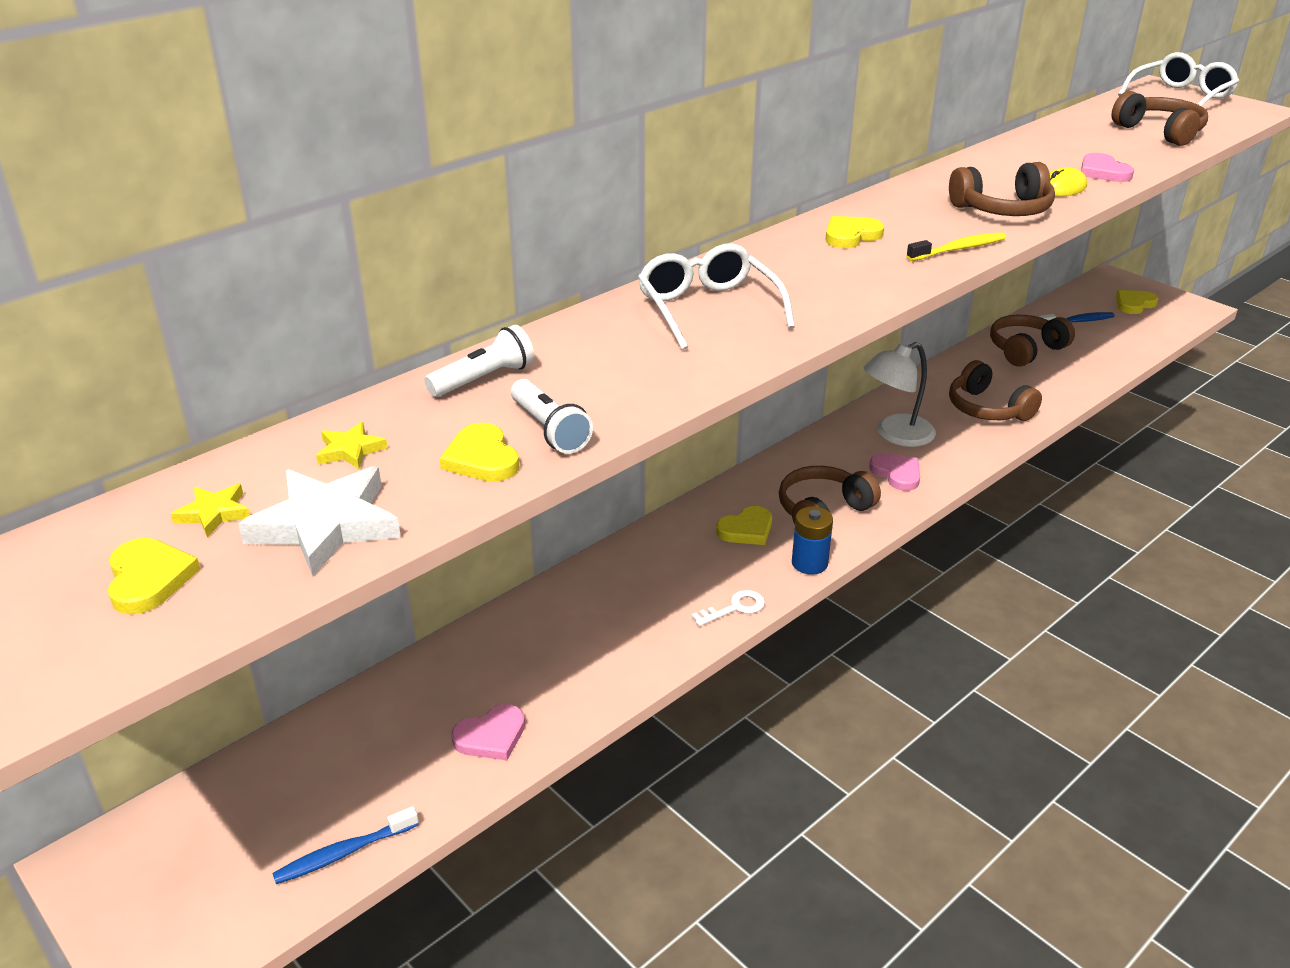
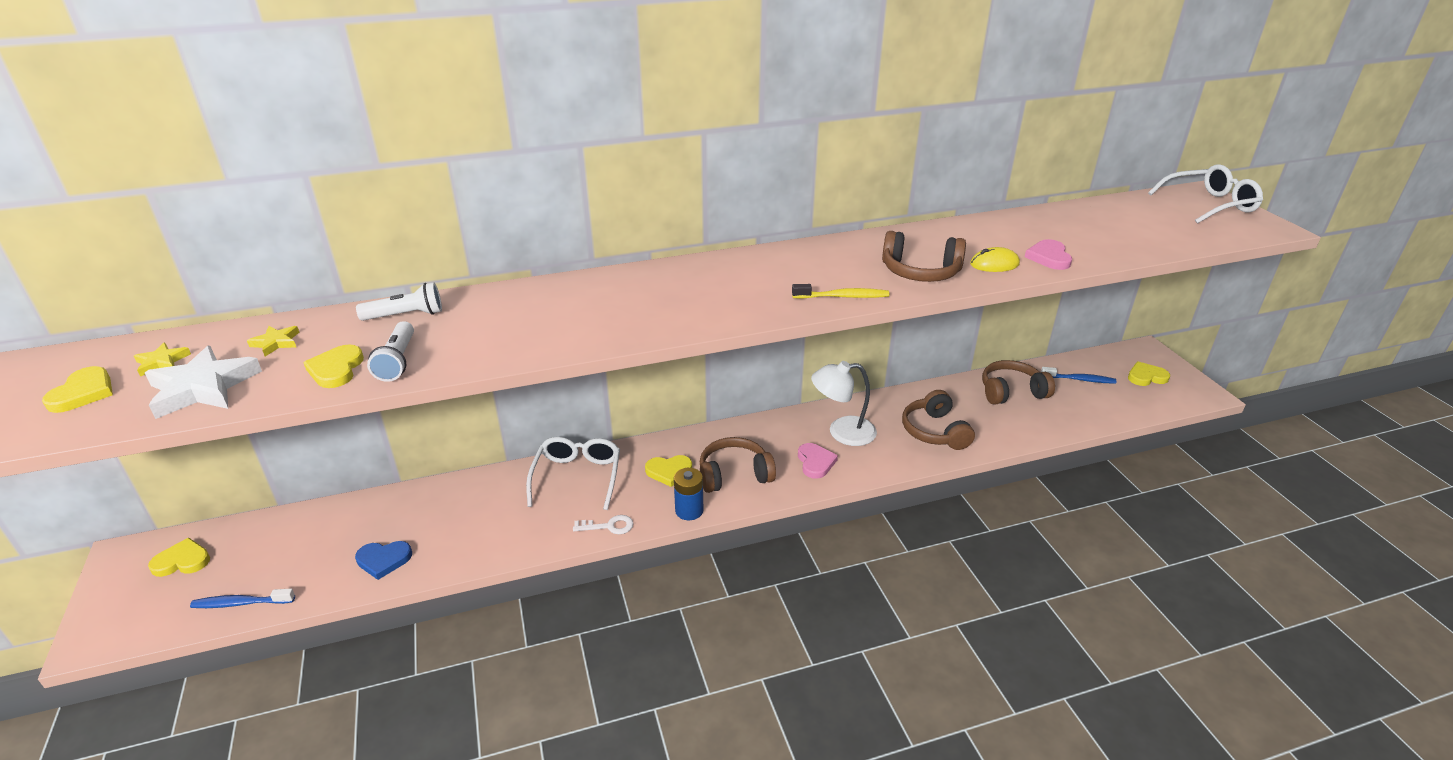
camera: 25 degrees right, 0 degrees up
pink heart [451,704,525,760] -> blue heart [355,541,412,580]
white glasses [638,243,795,350] -> white glasses moved to [526,437,620,510]
yellow heart [825,216,884,248] -> yellow heart moved to [148,538,210,577]
brown headphones [1111,91,1208,146] -> none

